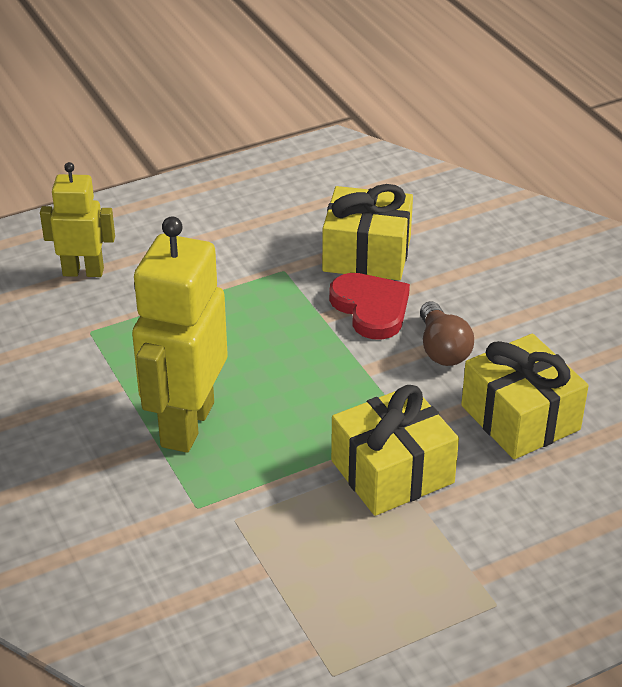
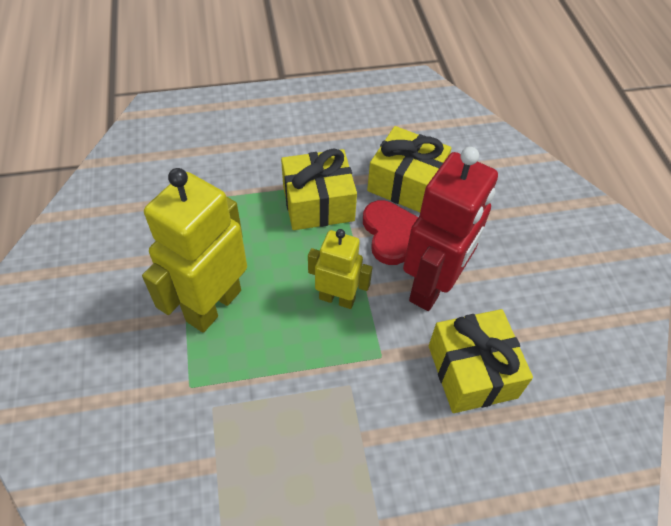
camera: 15 degrees right, 15 degrees up
yellow robot [40,162,115,277] -> yellow robot moved to [308,229,372,309]
yellow gift [331,385,459,516] -> yellow gift moved to [281,148,357,230]
brown light bulb [420,301,474,366] -> red robot [403,147,498,311]

